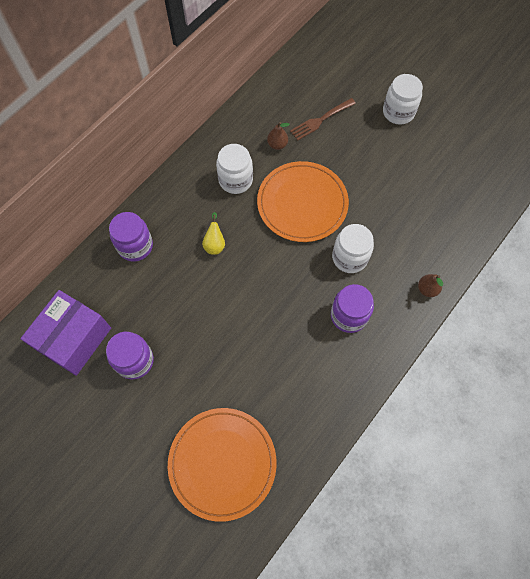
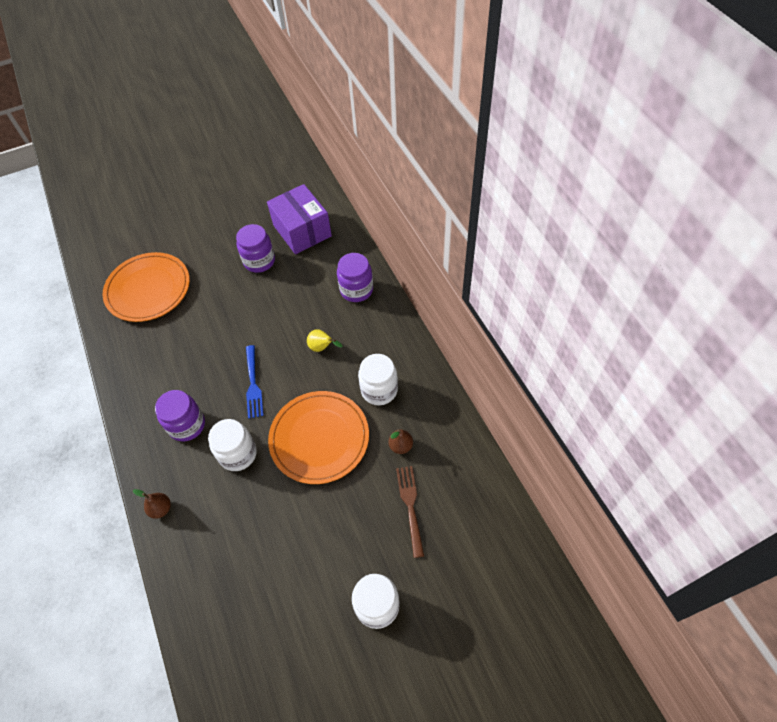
camera: 120 degrees right, 10 degrees down
none -> blue fork [246,345,264,419]

